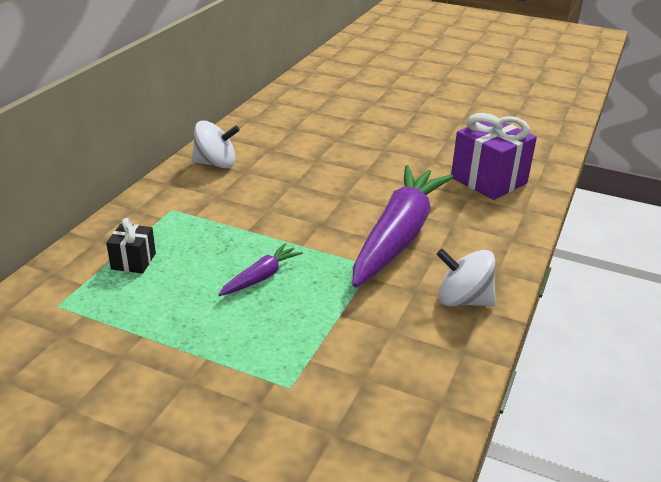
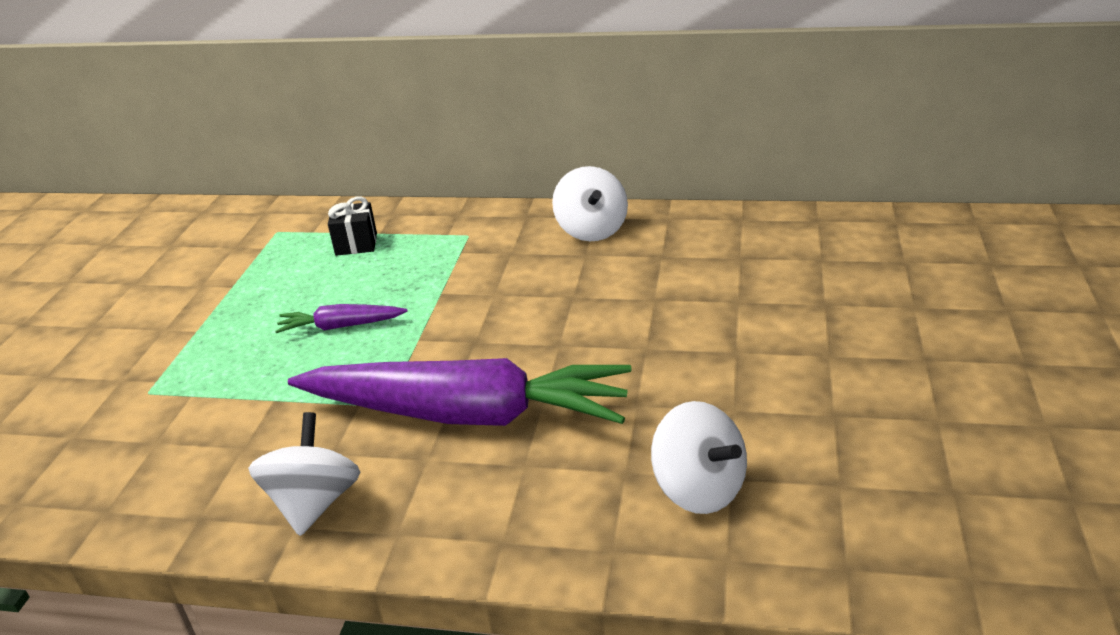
camera: 80 degrees right, 0 degrees up
purple carrot [218,243,303,296] -> purple carrot turned 150 degrees clockwise [275,304,408,333]
purple gift [451,113,537,200] -> white spinning top [651,401,747,514]

